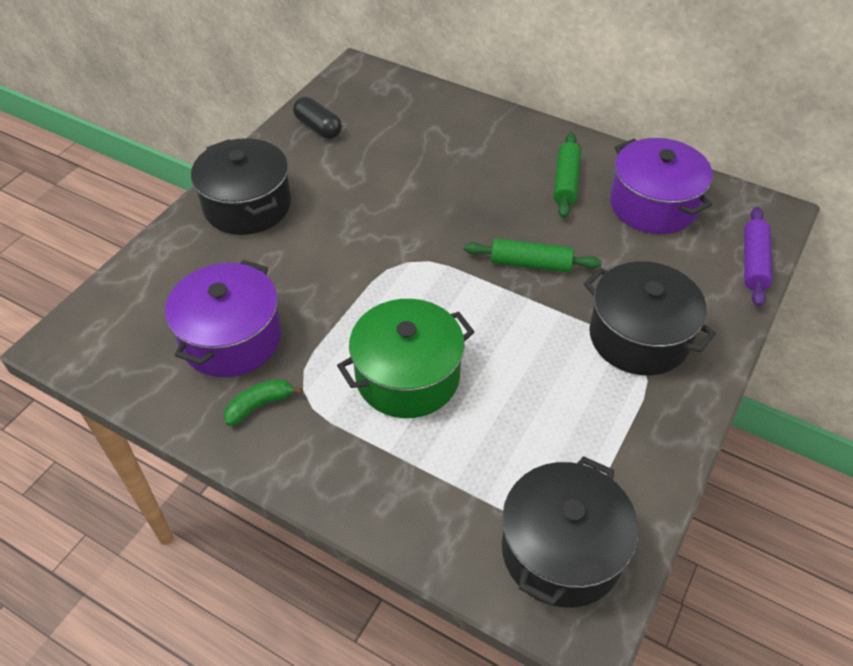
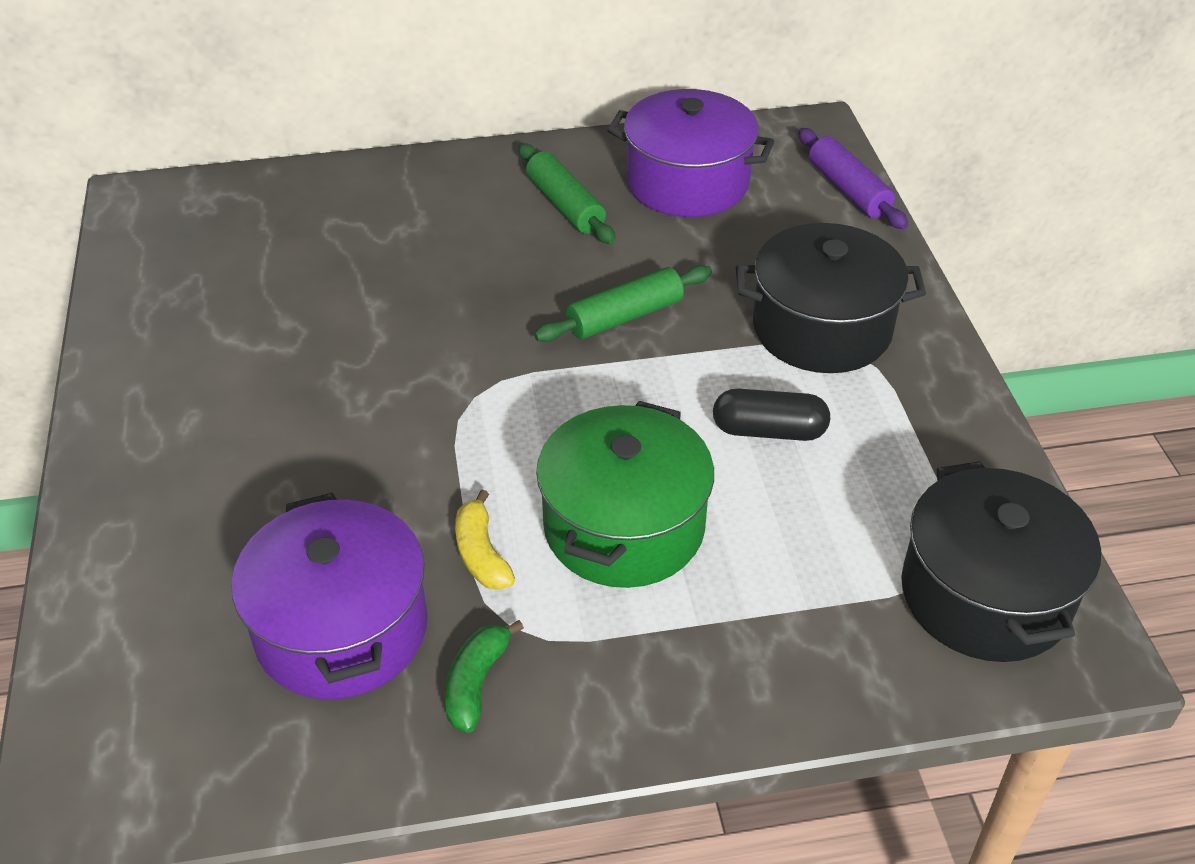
camera: 40 degrees left, 5 degrees down
black pot [191,138,291,235] -> none
black capsule [293,97,342,139] -> black capsule moved to [713,389,830,441]
none -> yellow banana [455,490,515,590]

